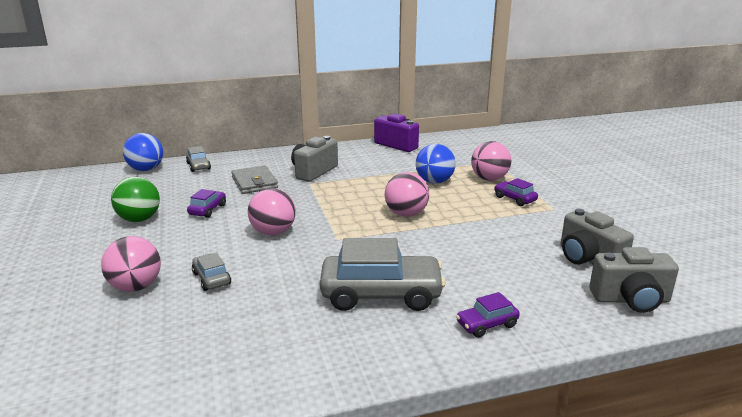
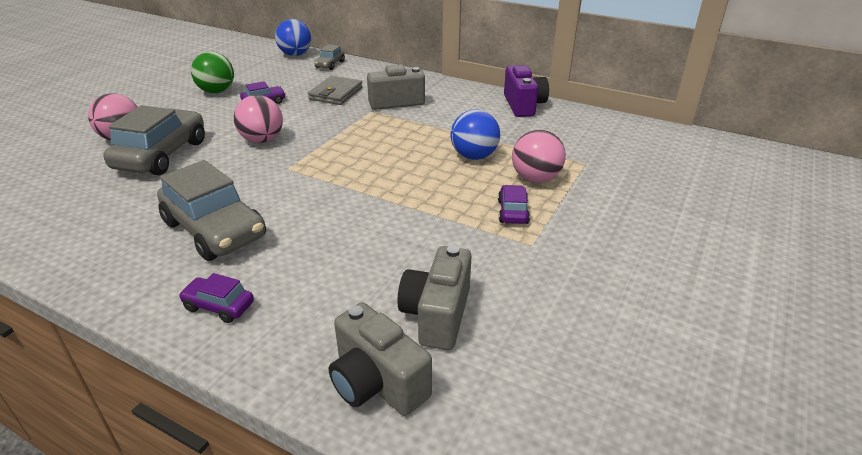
camera: 45 degrees right, 10 degrees up
grey car [192,253,231,291] -> grey car [103,105,205,175], size x2.10
pink ball [385,172,429,217] -> none

